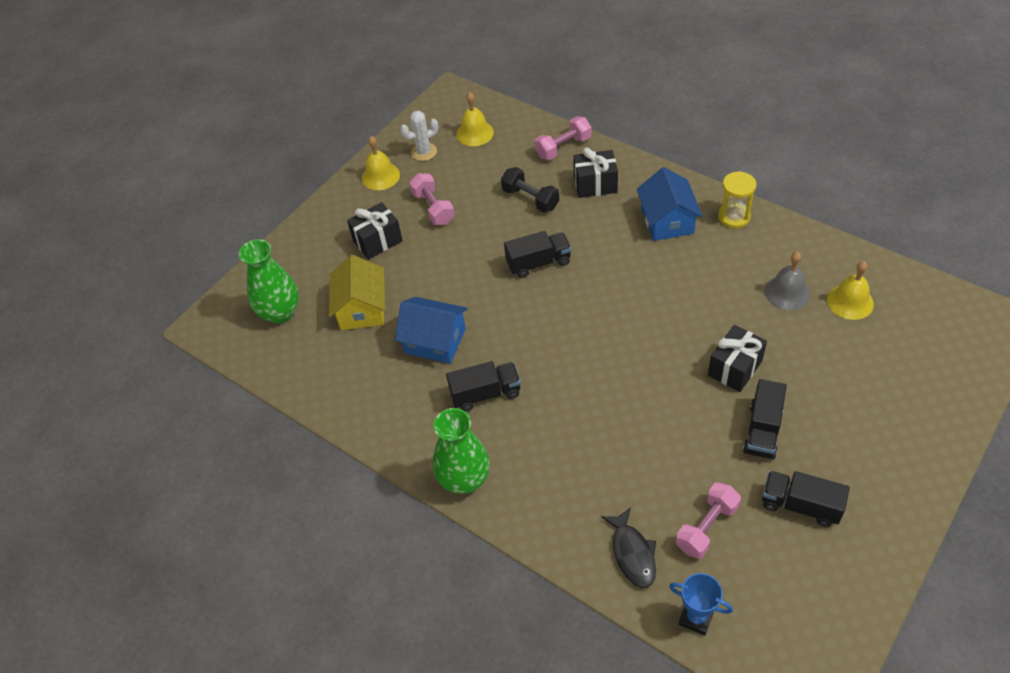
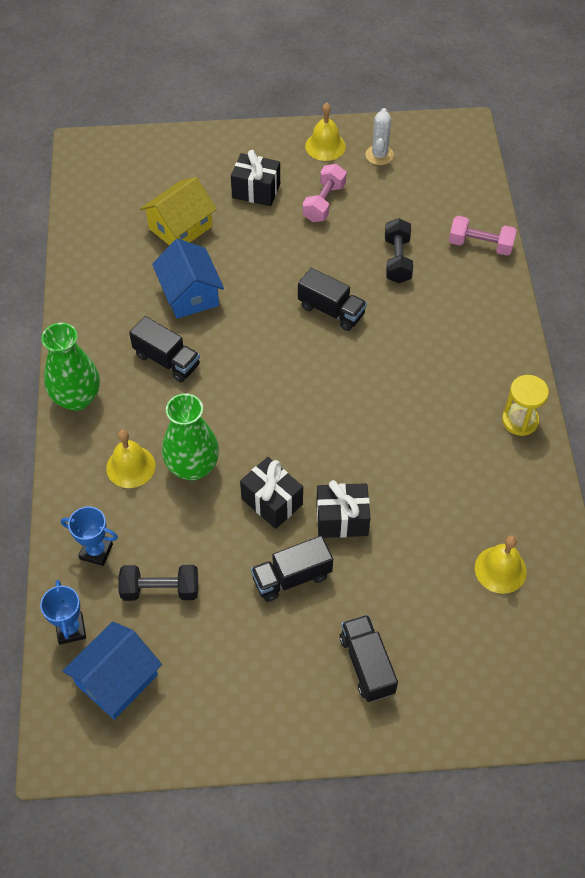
camera: 45 degrees right, 5 degrees up
green vase [239,239,299,324] -> green vase moved to [162,393,219,481]
white cactus [400,111,438,161] -> white cactus turned 75 degrees clockwise [366,108,394,165]
yellow bell [456,92,494,146] -> yellow bell moved to [106,430,155,488]
black gift [573,147,618,198] -> black gift moved to [240,457,303,529]
black fish [601,507,656,588] -> blue trophy [61,506,118,566]
blue house [637,167,703,241] -> blue house moved to [63,621,162,720]
pink dumbbell [676,482,741,559] -> black dumbbell [119,565,198,601]
black truck [762,471,850,527] -> black truck moved to [340,615,398,702]
grey bell [765,252,810,310] -> none

